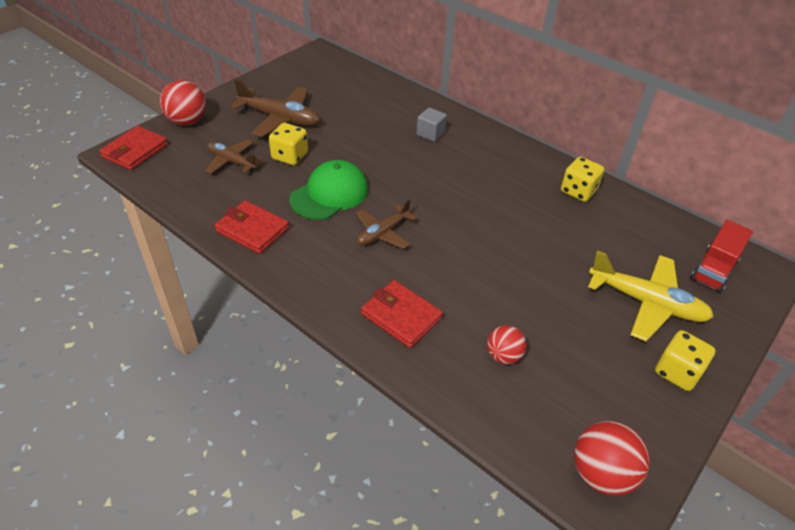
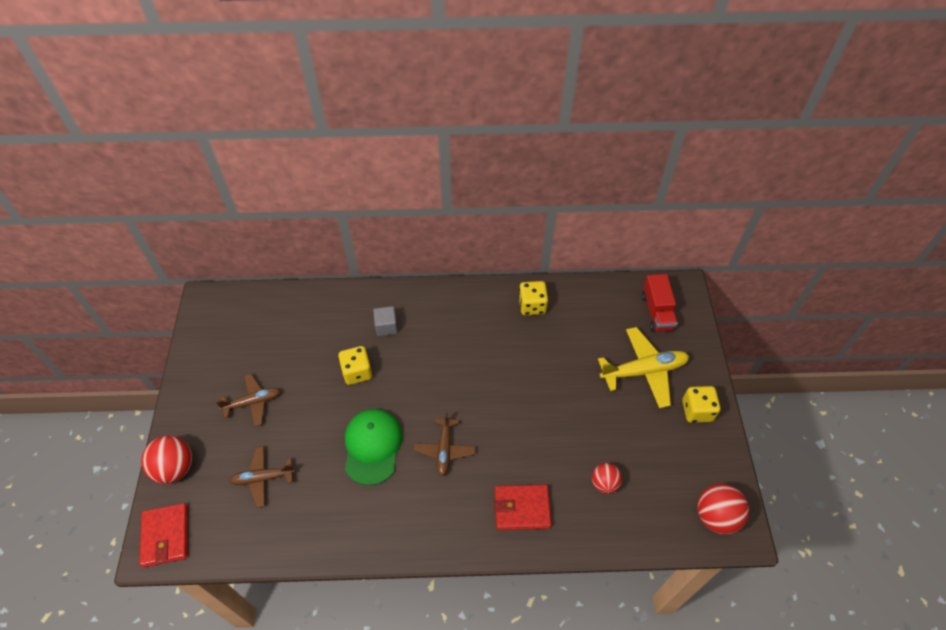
camera: 40 degrees left, 10 degrees up
red wallet [215,200,289,254] -> none
brown plane [230,79,320,137] -> brown plane [216,374,281,427], size x0.63
yellow dice [269,123,308,165] -> yellow dice moved to [338,346,372,385]

